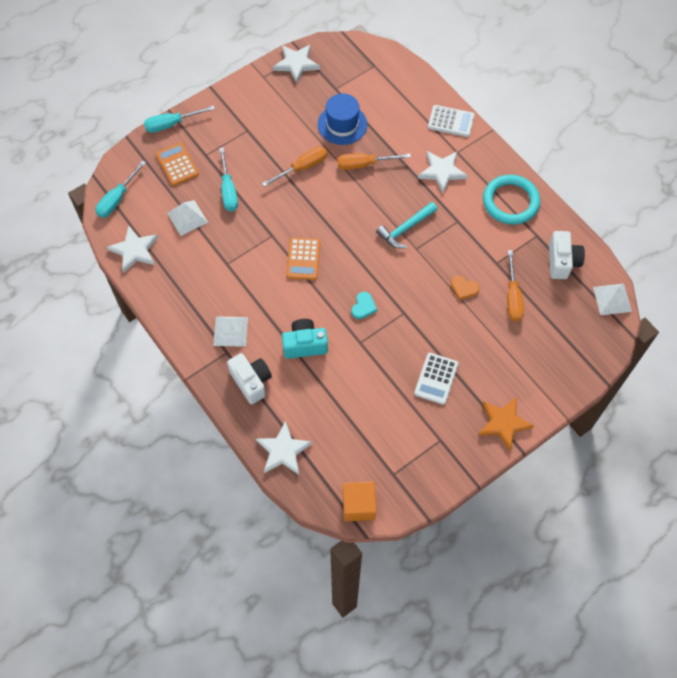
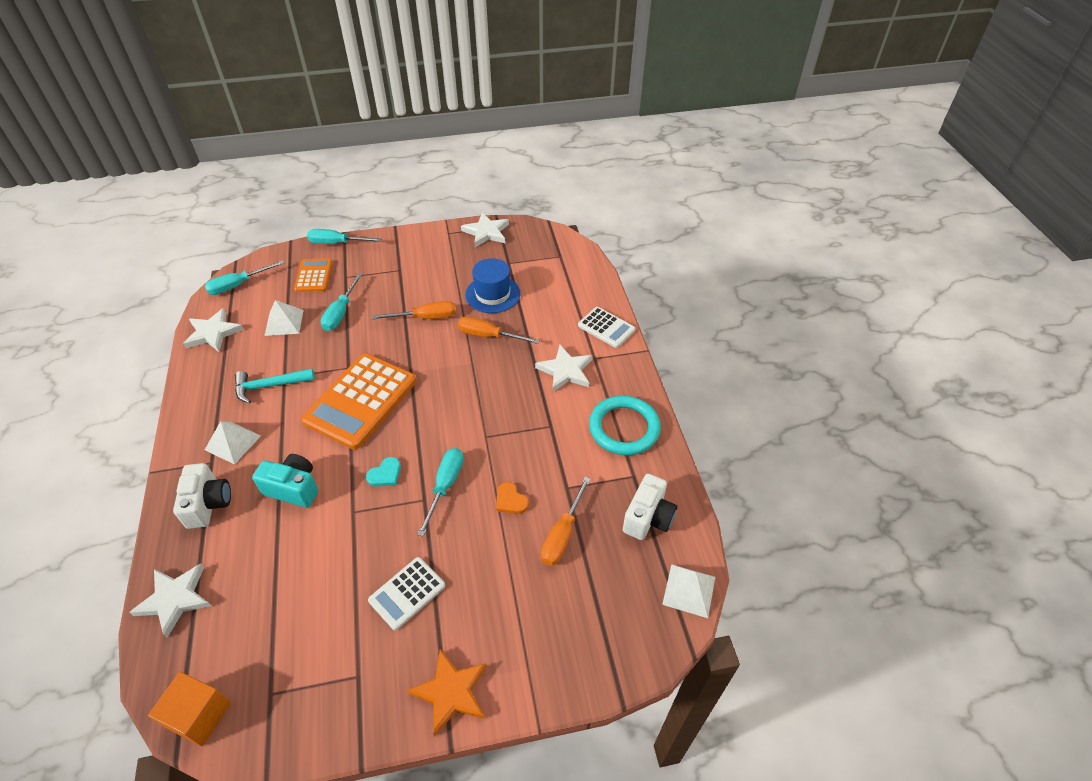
camera: 25 degrees right, 15 degrees down
orange calculator [286,237,320,280] -> orange calculator [301,353,416,450], size x1.89
turquoise hammer [376,202,437,248] -> turquoise hammer moved to [235,368,315,404]
none -> turquoise screwdriver [417,448,463,537]

